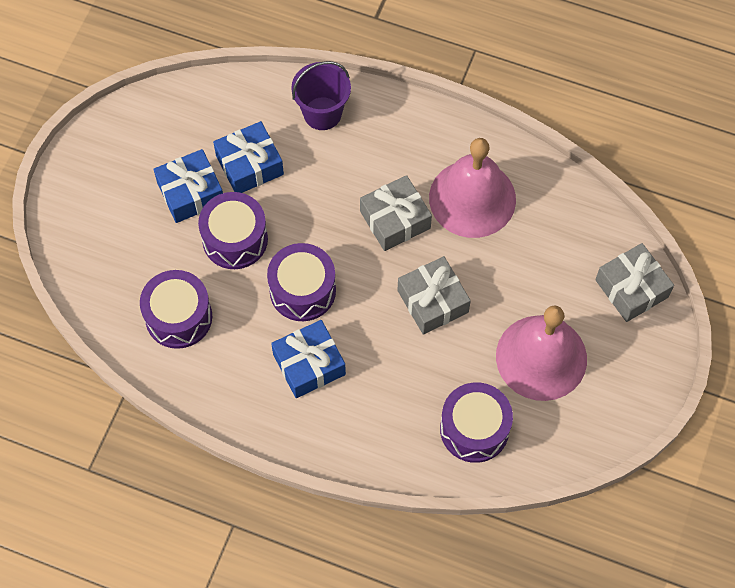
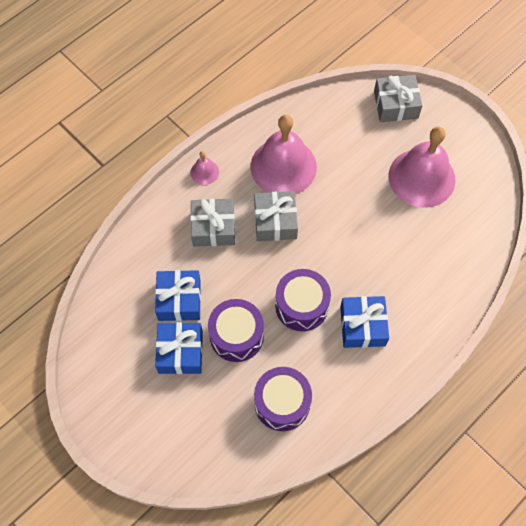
camera: 65 degrees left, 0 degrees up
purple bucket [291,61,351,130] -> none
grey gift [398,256,471,335] -> grey gift moved to [190,199,235,247]
purple drum [440,382,513,463] -> none
none -> pink bell [191,151,219,185]

